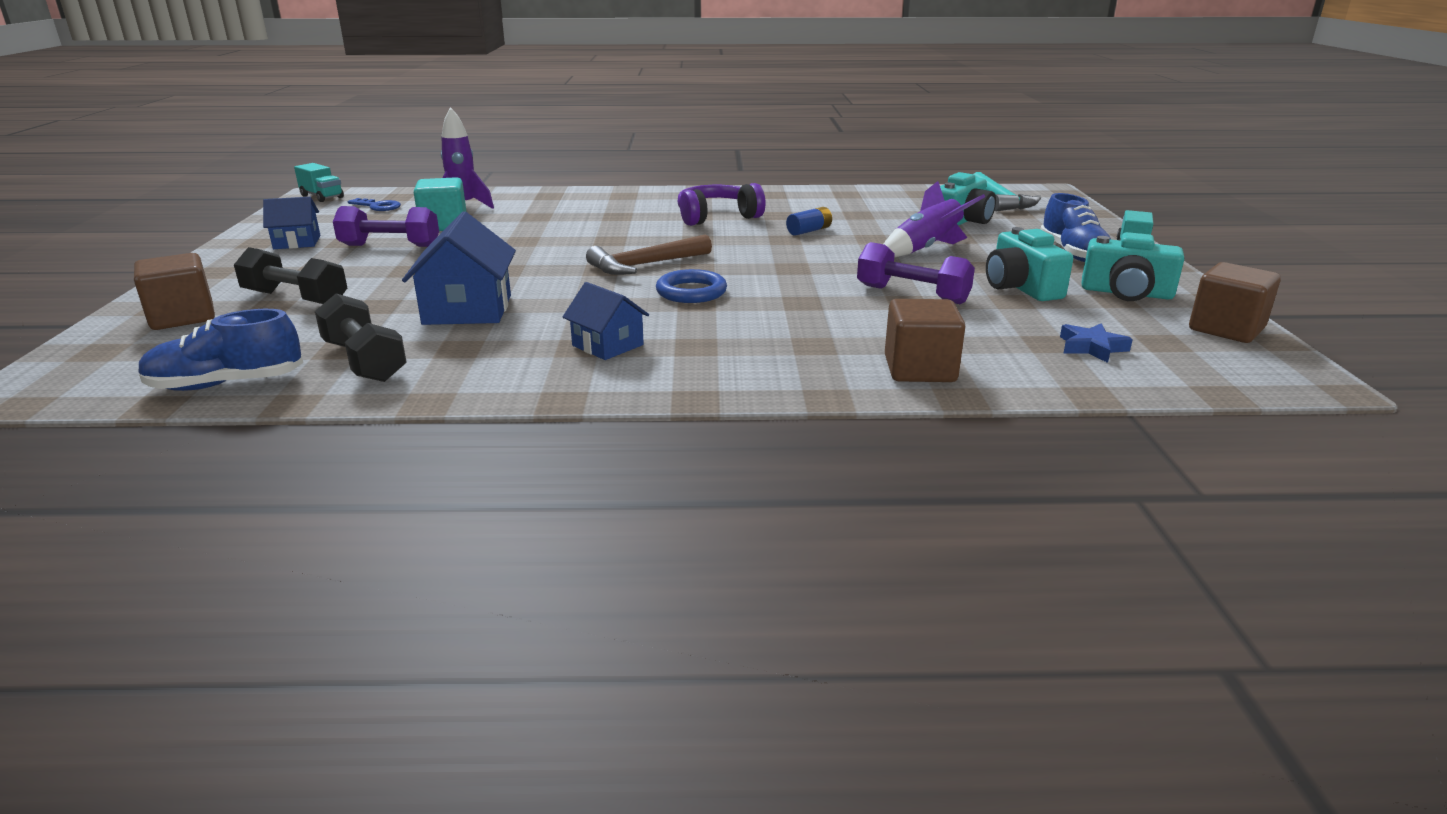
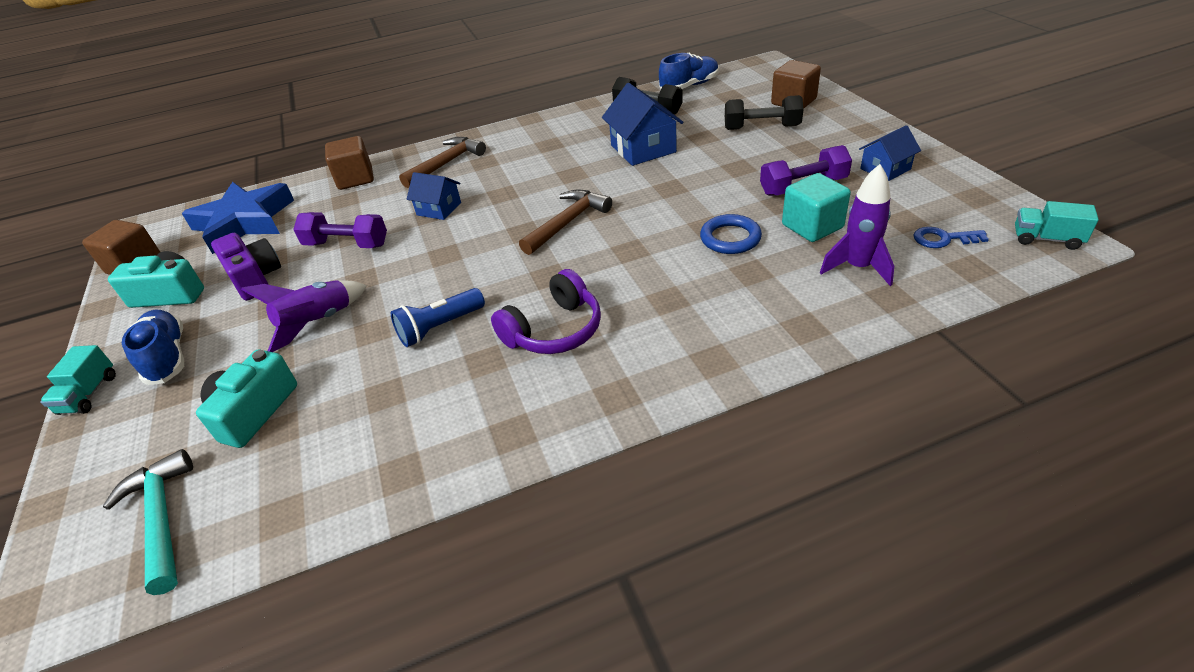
camera: 165 degrees right, 15 degrees up
blue house [563,282,649,360] -> blue house moved to [407,172,461,220]
blue ring [656,269,727,303] -> blue ring moved to [700,214,762,254]
blue battery [786,207,832,236] -> blue flashlight [391,288,485,347]
turquoise camera [986,227,1073,301] -> purple camera [211,233,281,301]
blue star [1060,323,1133,363] -> blue star [182,182,294,254], size x2.38
none -> brown hammer [399,137,486,188]

